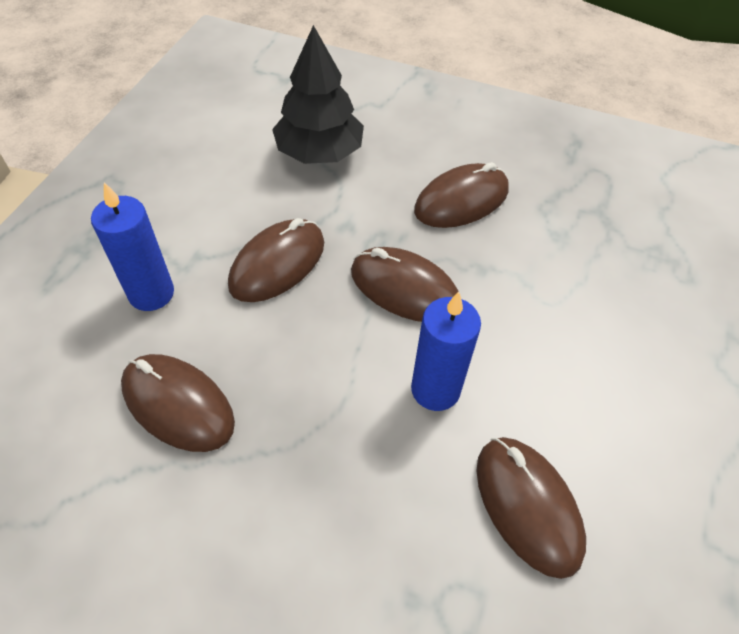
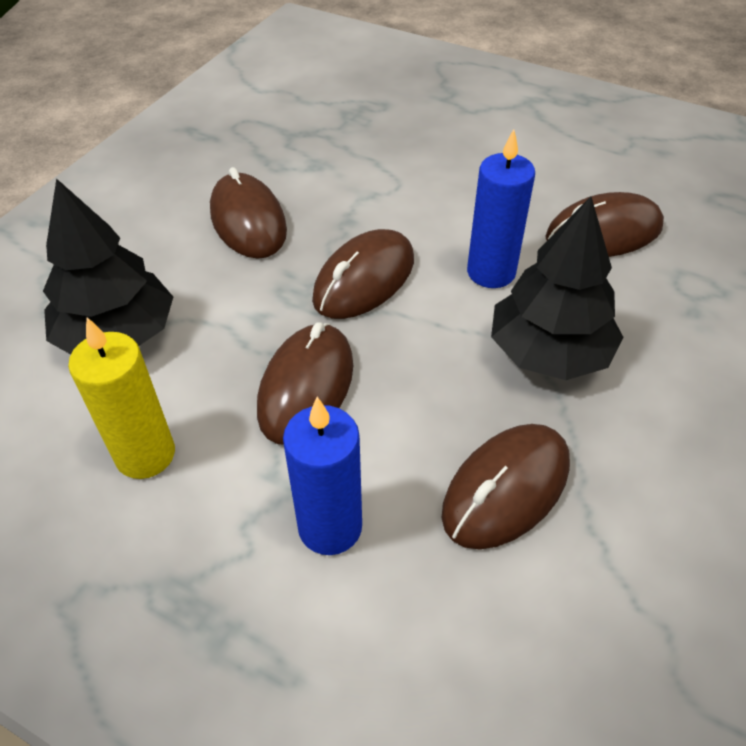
camera: 80 degrees left, 5 degrees down
brown mouse [228,218,324,302] -> brown mouse turned 60 degrees clockwise [257,323,353,445]
none -> yellow candle [68,317,175,479]
none -> black tree [491,196,624,380]

